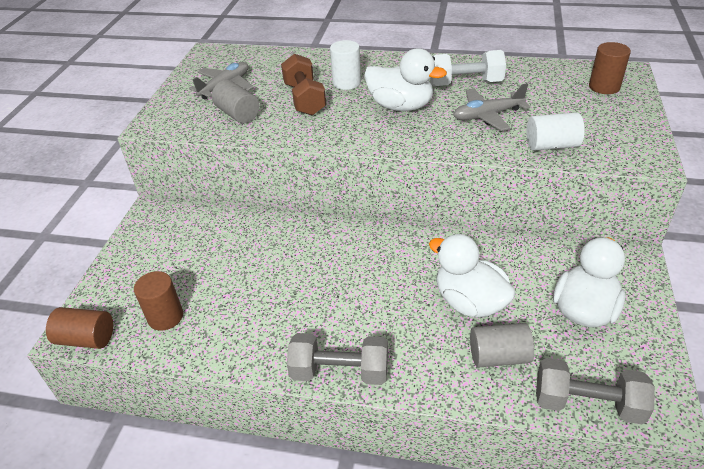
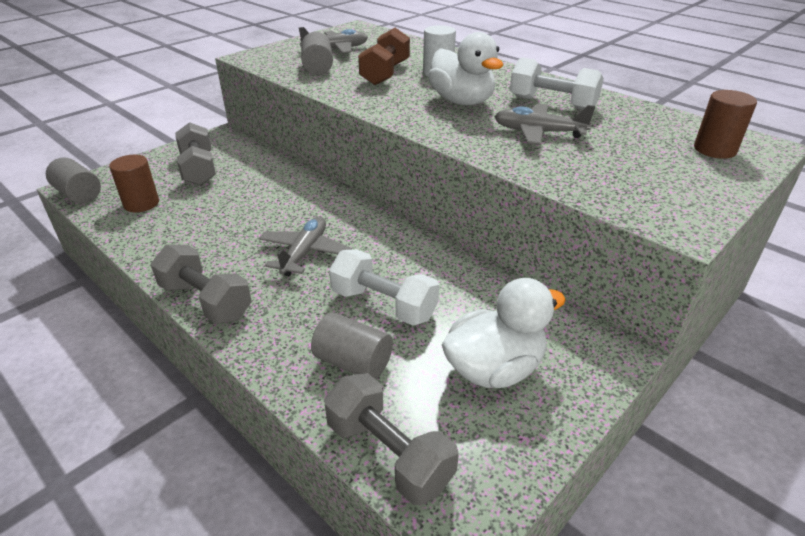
camera: 30 degrees right, 5 degrees down
brown cylinder [46,307,113,349] -> grey cylinder [46,157,101,204]
white duck [429,234,516,318] -> white dumbbell [329,249,439,325]
white cylinder [527,112,585,151] -> none
none -> grey dumbbell [175,122,216,185]
none -> grey plane [258,216,352,276]

